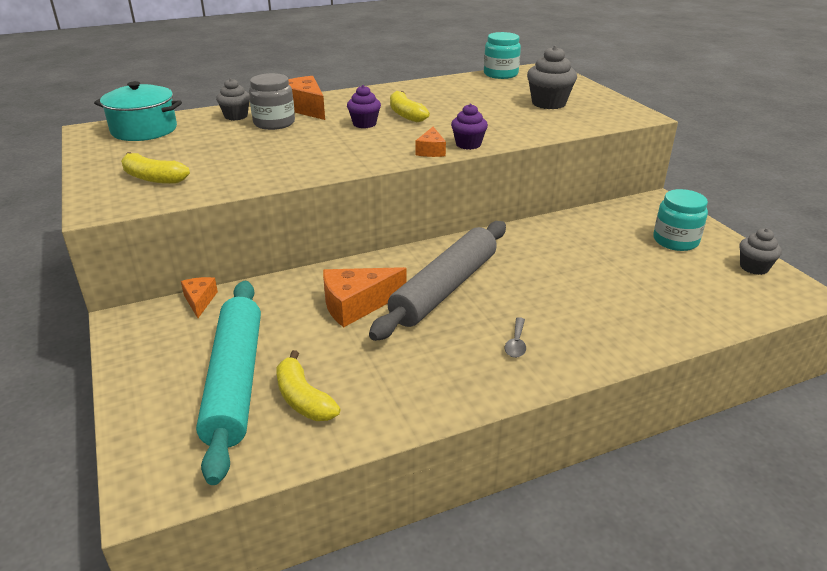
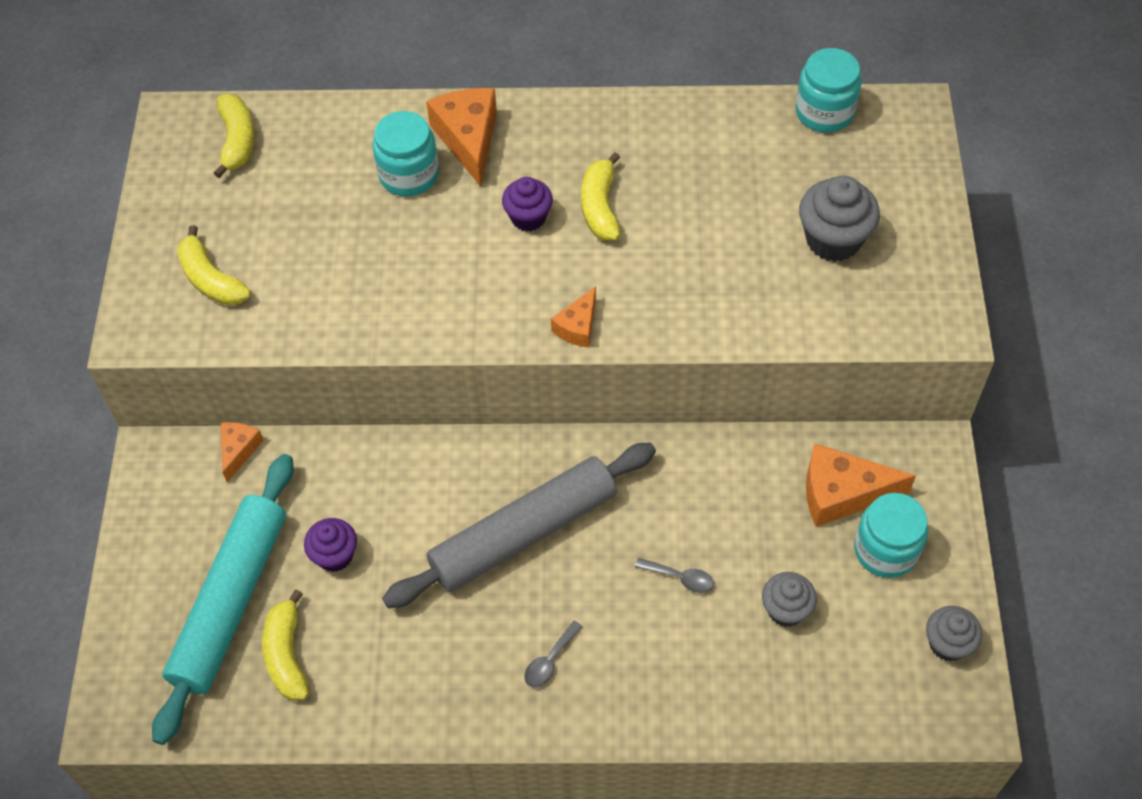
camera: 25 degrees right, 25 degrees up
turquoise pot [94,81,182,141] -> yellow banana [214,94,254,178]
grey cupcake [216,78,250,120] -> grey cupcake moved to [762,572,817,627]
grey jar [249,73,295,130] -> turquoise jar [373,111,439,196]
orange cheese [323,267,407,327] -> orange cheese moved to [806,443,916,527]
purple cupcake [451,104,488,150] -> purple cupcake moved to [304,518,357,572]
none -> grey spoon [635,558,714,593]

